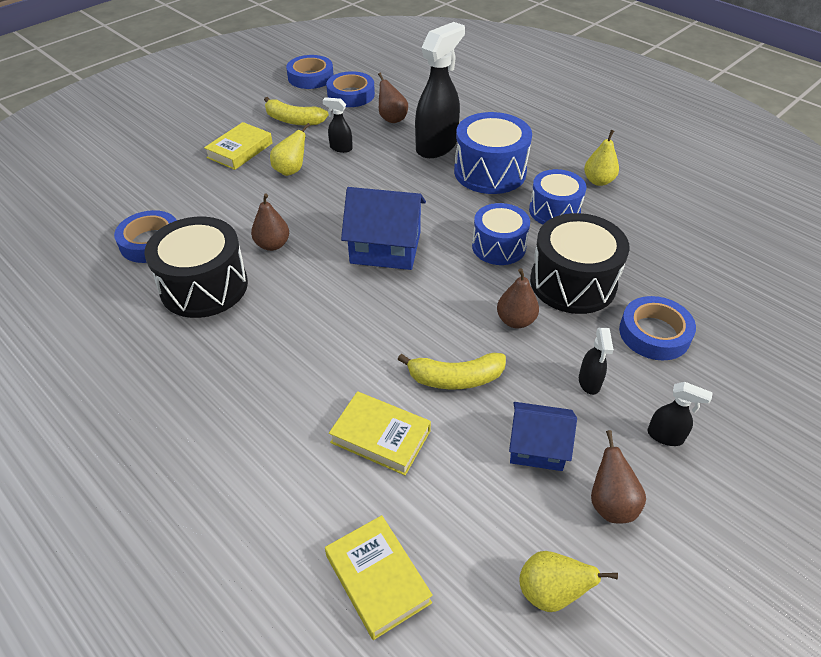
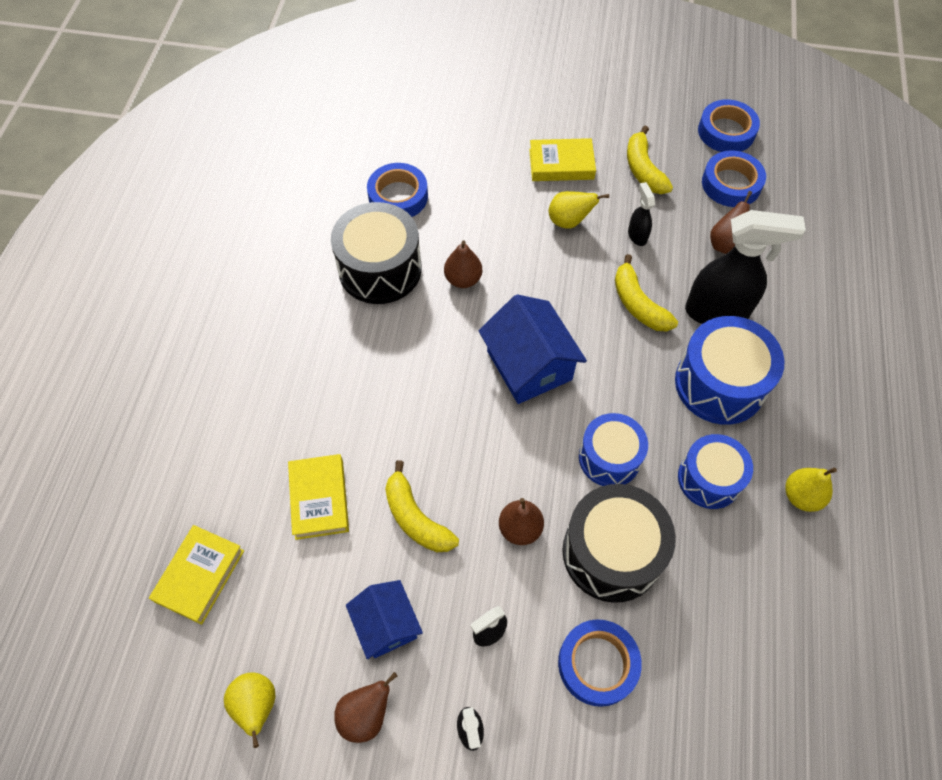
camera: 55 degrees right, 15 degrees up
none -> yellow banana [615,254,678,331]

